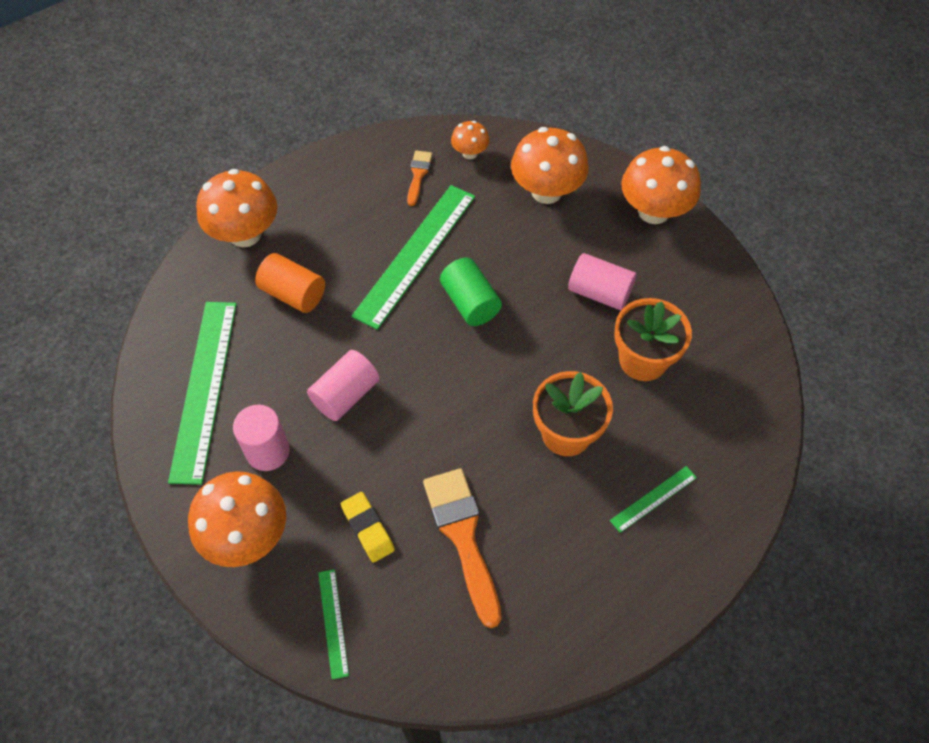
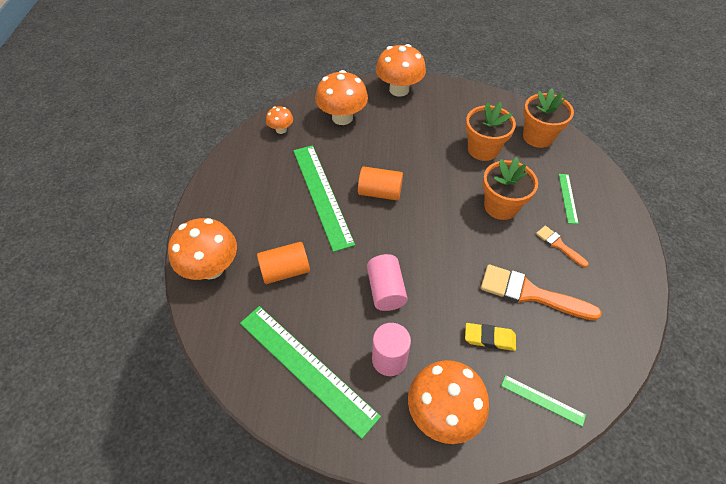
camera: 50 degrees left, 5 degrees down
orange brush [407,151,432,206] -> orange brush moved to [536,226,589,267]
green cylinder [440,258,502,326] -> orange cylinder [358,166,403,201]
pink cylinder [568,253,636,310] -> none
none -> orange flower pot [523,88,574,148]

